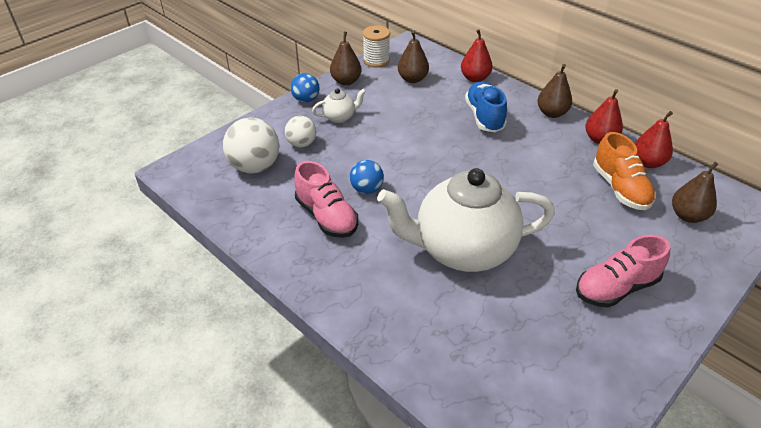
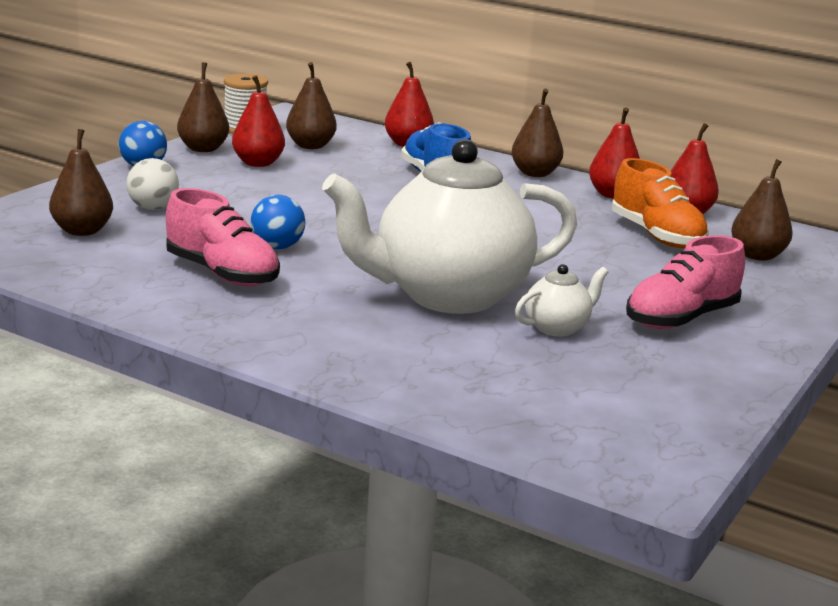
camera: 15 degrees left, 20 degrees down
white ball [223,118,279,173] -> brown pear [49,129,113,236]
white teapot [312,88,366,123] -> white teapot moved to [515,264,608,337]
none -> red pear [232,75,285,167]

